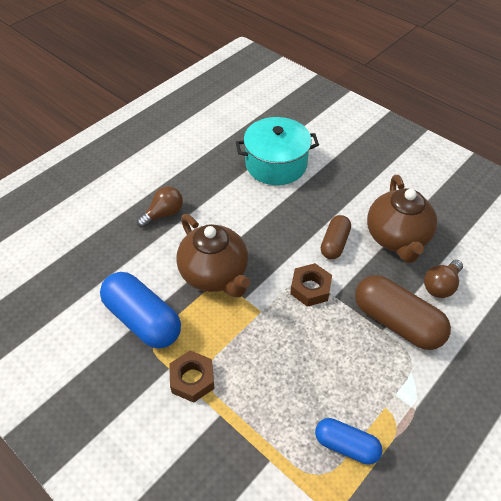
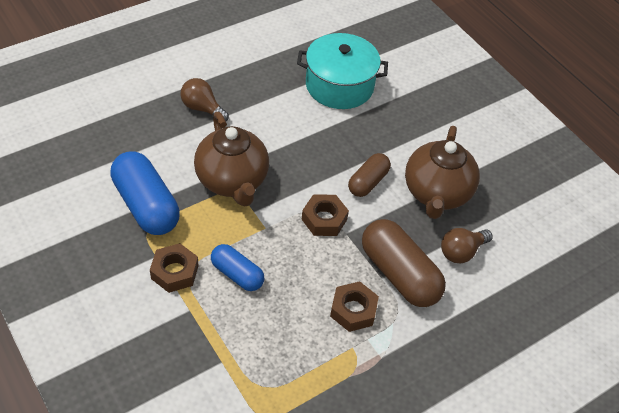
camera: 10 degrees right, 0 degrees up
brown light bulb [137,186,183,228] -> brown light bulb turned 120 degrees counterclockwise [180,78,229,121]
blue capsule [315,418,383,465] -> blue capsule moved to [211,244,264,291]
none -> brown nut [330,281,379,332]

